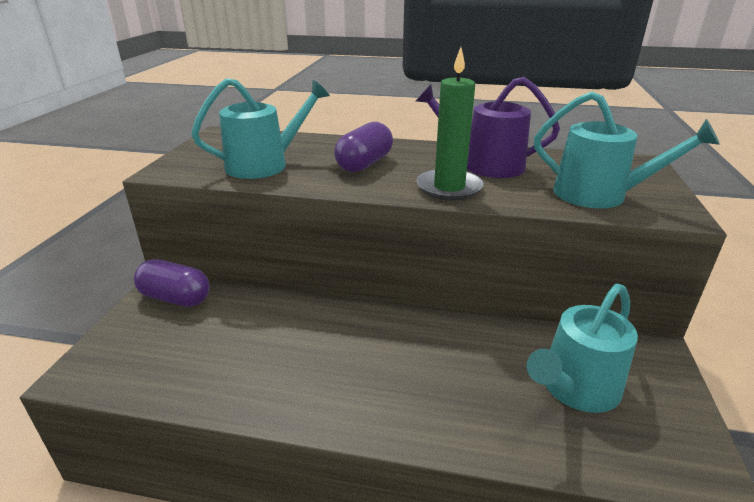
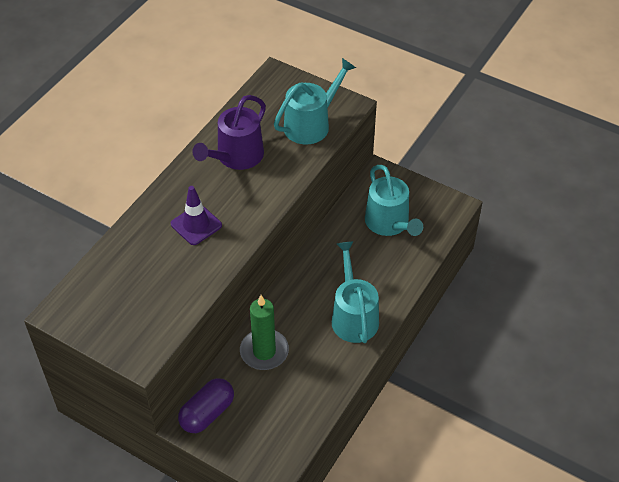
camera: 70 degrees left, 20 degrees up
turquoise watering can [191,78,330,179] -> turquoise watering can moved to [332,241,379,343]
purple capsule [334,122,393,172] -> purple traffic cone [171,186,222,245]
green candle [417,47,484,201] -> green candle moved to [240,295,289,370]

